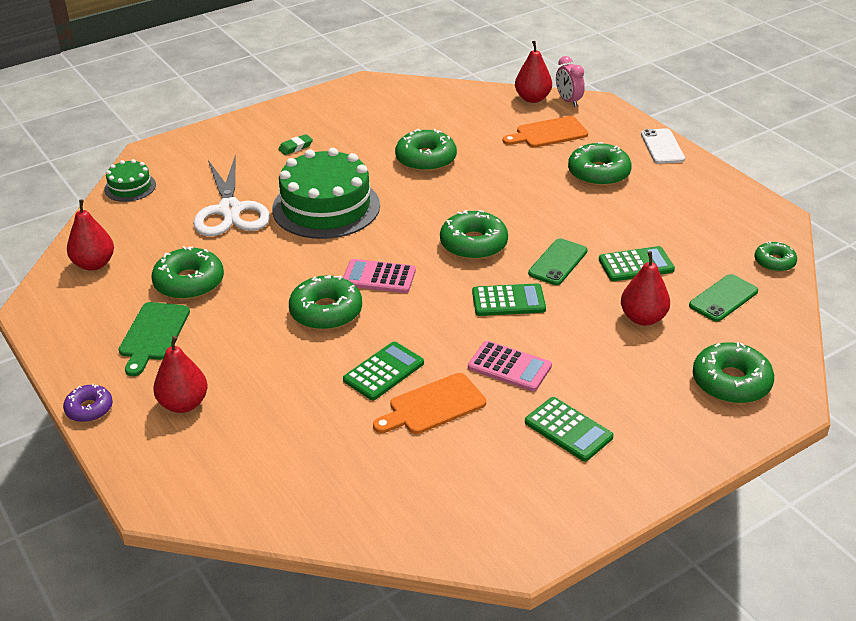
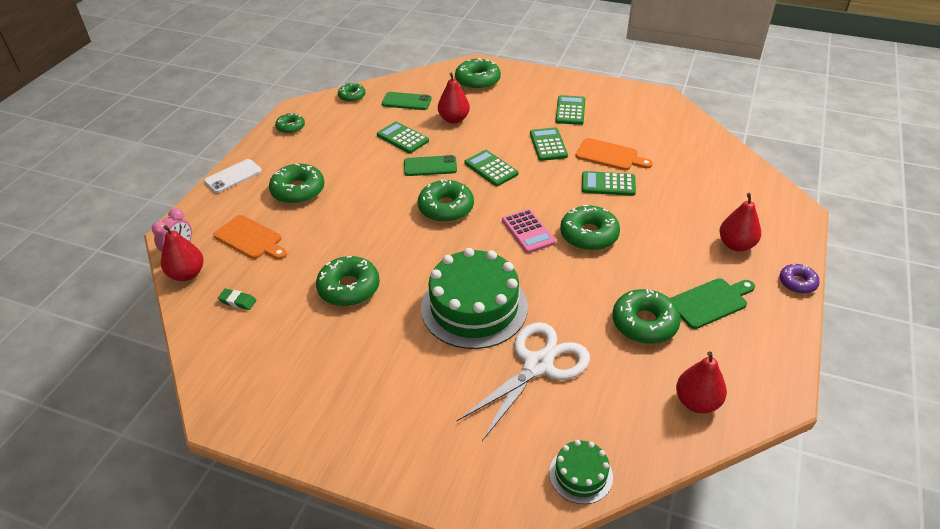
camera: 125 degrees left, 5 degrees up
green eraser [278,134,313,155] -> green eraser moved to [218,289,256,310]
pink calculator [468,340,552,391] -> green calculator [530,127,568,161]
none -> green donut [275,113,305,134]

